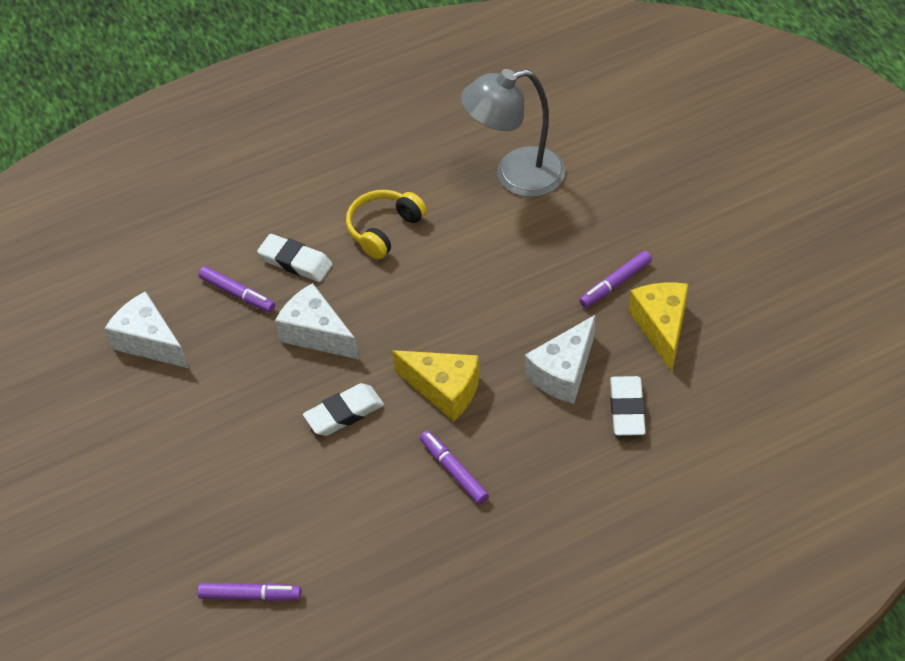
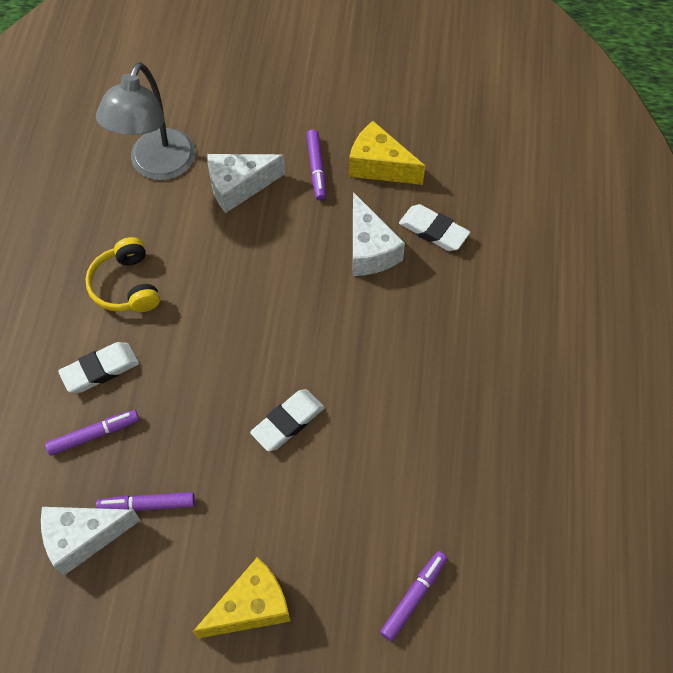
camera: 60 degrees left, 10 degrees up
white cheese [275,283,358,359] -> white cheese moved to [207,154,285,213]
white eraser [303,383,384,436] -> white eraser turned 45 degrees clockwise [250,389,324,451]
yellow cheese [392,350,480,421] -> yellow cheese moved to [193,557,291,638]
purple marker [420,431,489,504] -> purple marker moved to [96,492,195,511]

